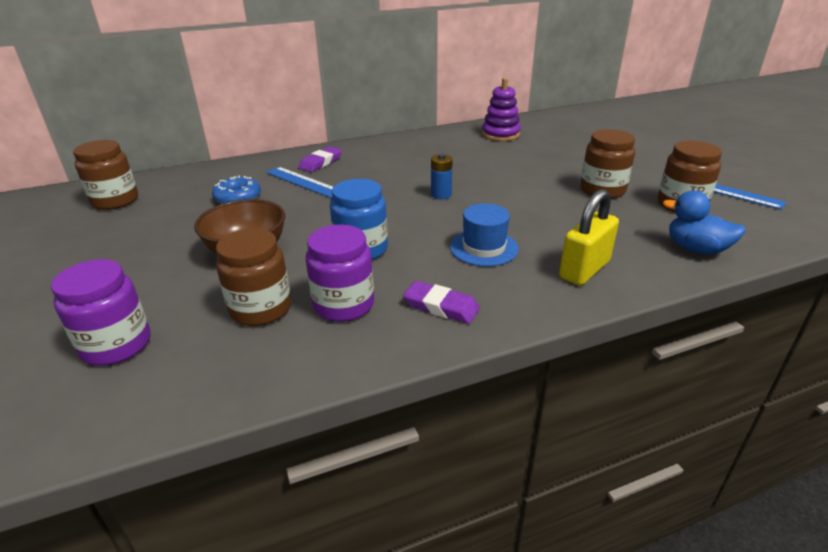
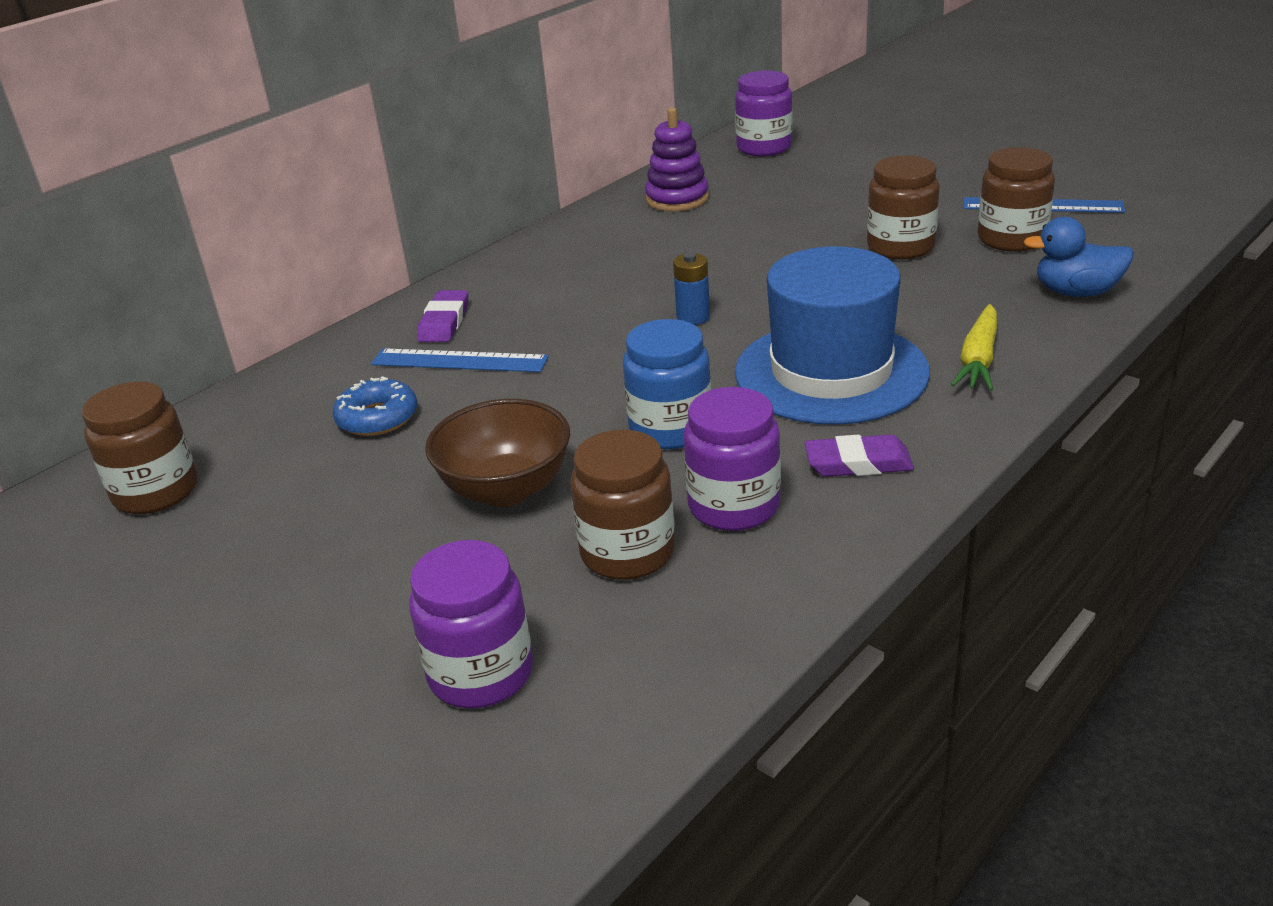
camera: 25 degrees left, 0 degrees up
blue hat [450,203,519,267] -> blue hat [735,246,930,425], size x1.88
yellow padlock [559,189,619,285] -> yellow carrot [951,304,997,391]
none -> purple jar [735,70,793,156]

